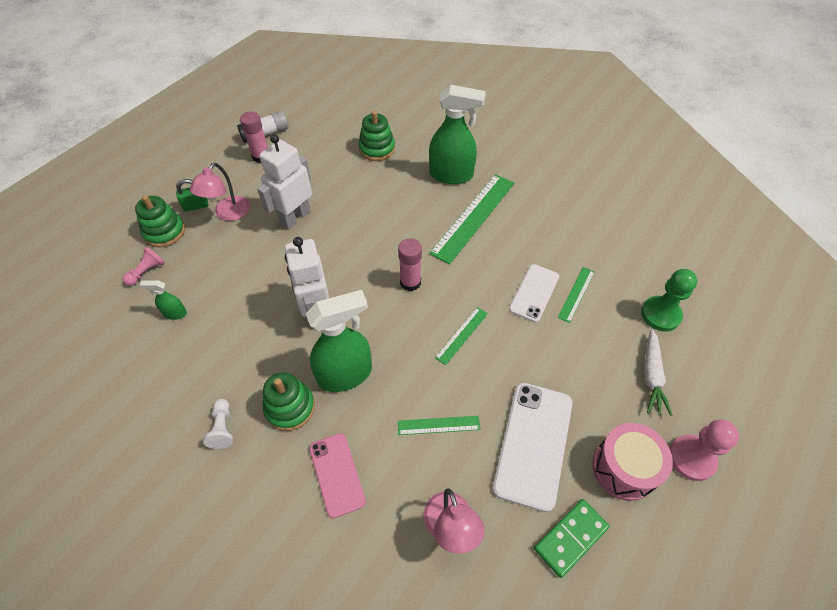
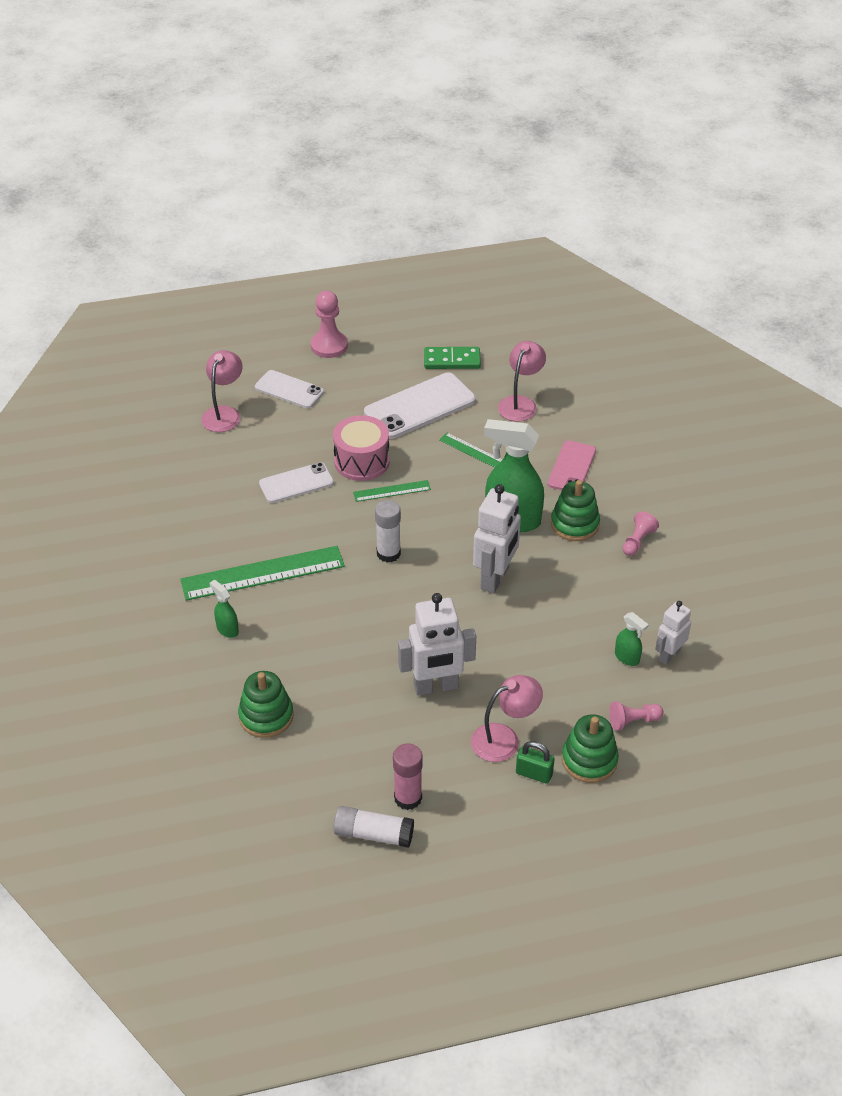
camera: 140 degrees left, 10 degrees down
white pawn [203,399,233,449] -> pink pawn [622,512,659,556]
pink glue stick [398,238,422,291] -> white glue stick [375,500,401,563]
green spray bottle [429,85,486,184] -> green spray bottle [209,580,239,638], size x0.46
green ruler [557,267,595,323] -> none
pink drum [593,423,673,501] -> pink drum moved to [333,415,390,481]
green pawn [641,269,697,331] -> pink lamp [201,350,243,432]
white carrot [644,329,673,416] -> white phone [255,370,324,408]
none -> white robot [655,601,691,665]

